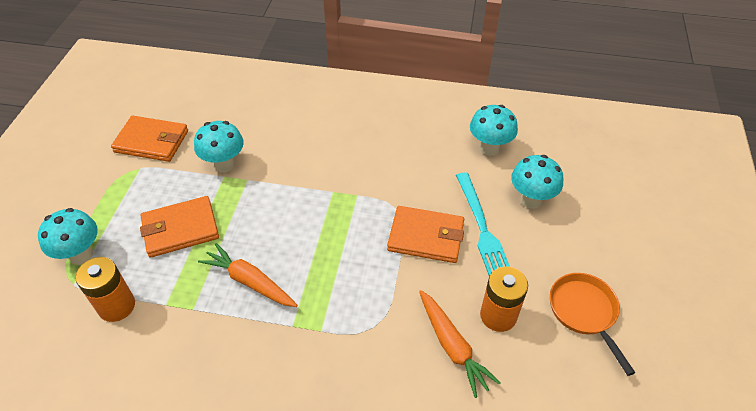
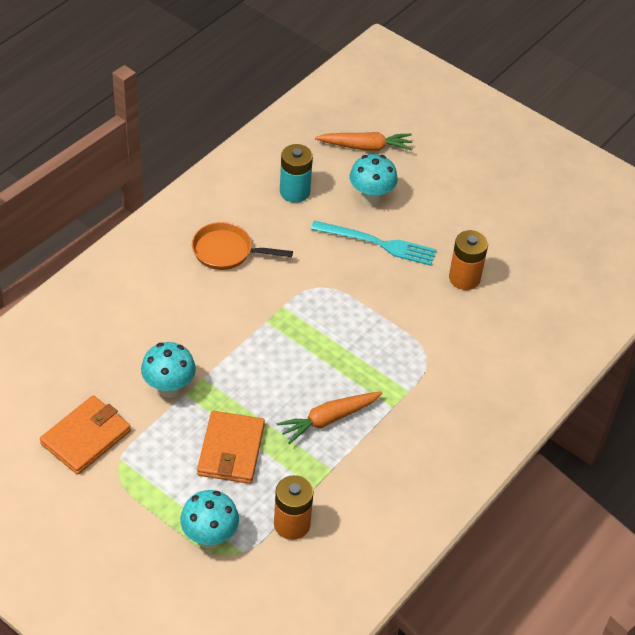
camera: 65 degrees left, 0 degrees up
orange wallet [387,206,464,263] -> none
orange carrot [419,290,501,398] -> orange carrot moved to [315,132,413,151]
turquoise mushroom [470,105,518,156] -> turquoise battery [280,144,313,203]
orange pan [550,273,635,376] -> orange pan moved to [192,222,293,270]

